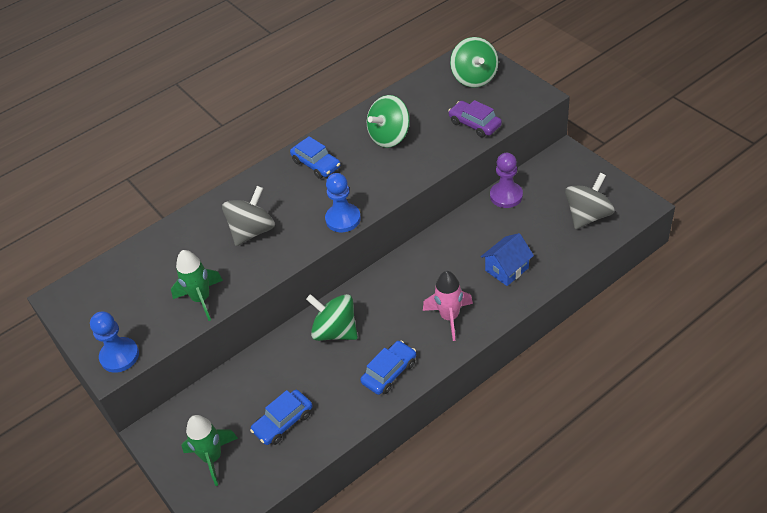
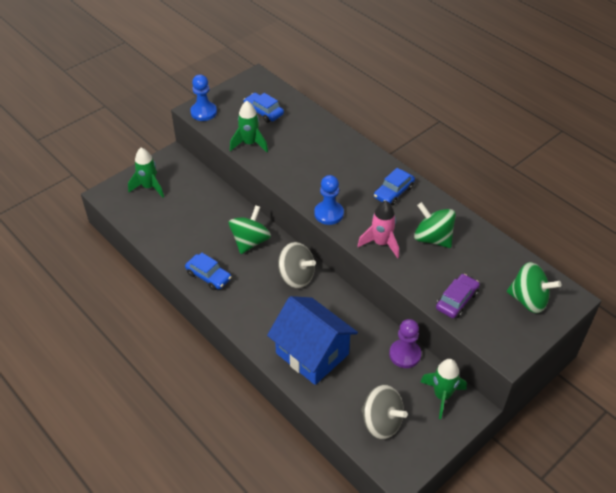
camera: 80 degrees right, 0 degrees up
grey spinning top [222,186,275,246] -> grey spinning top moved to [278,242,316,288]
blue car [250,390,312,445] -> blue car moved to [244,93,284,123]
pink rocket [423,271,473,341] -> pink rocket moved to [358,201,399,258]
green spinning top [450,37,499,88] -> green spinning top turned 135 degrees counterclockwise [507,262,561,313]
blue house [481,233,534,286] -> blue house [267,296,358,385], size x1.87
none -> green rocket [420,359,467,419]

